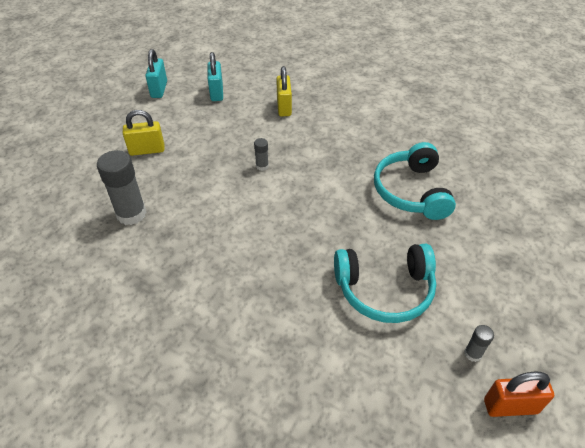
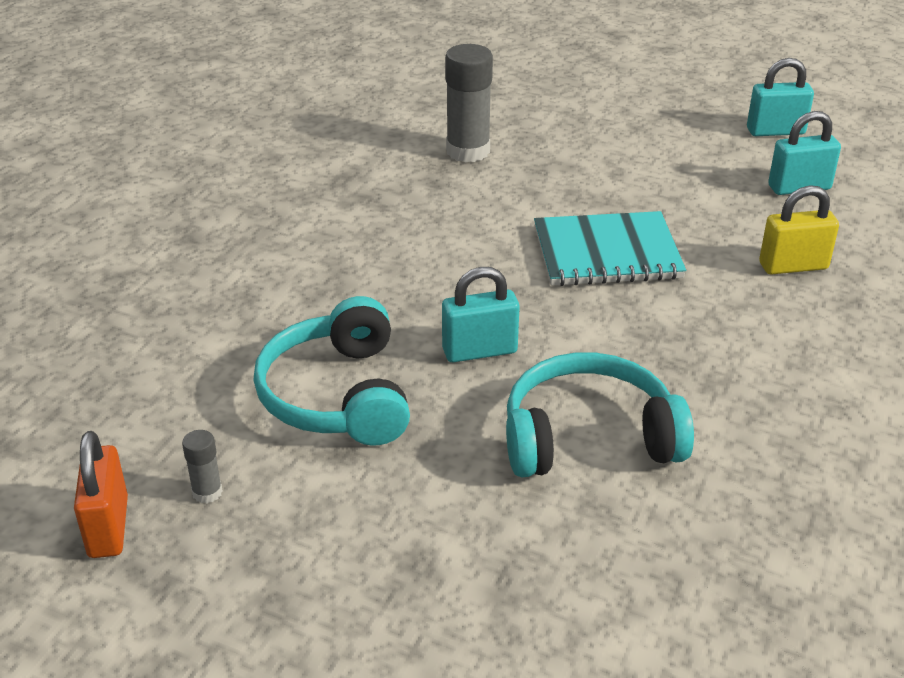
camera: 85 degrees right, 10 degrees down
yellow padlock [123,110,164,156] -> none
grey glue stick [254,138,269,171] -> turquoise notebook [534,211,686,286]
none -> turquoise padlock [442,267,520,362]

